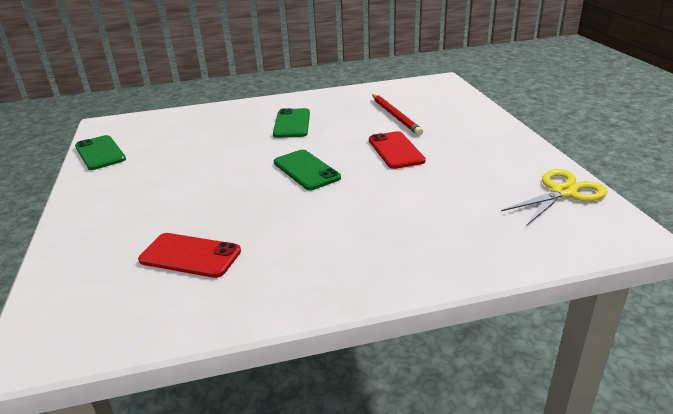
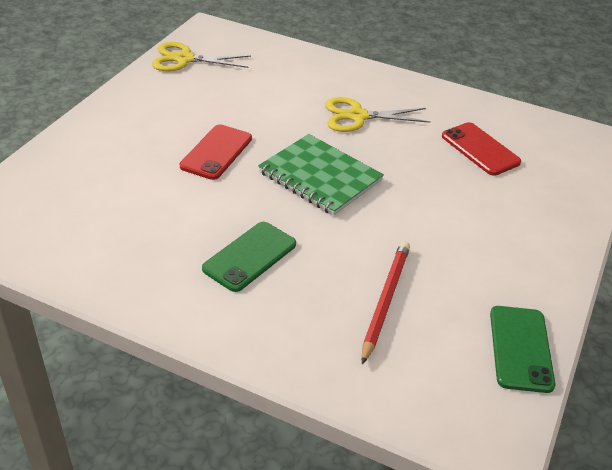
camera: 145 degrees left, 10 degrees up
green phone [274,150,341,190] -> green notebook [258,134,384,216]
red pencil [372,94,423,136] -> red pencil moved to [362,241,410,364]
none -> yellow scissors [325,97,430,132]

